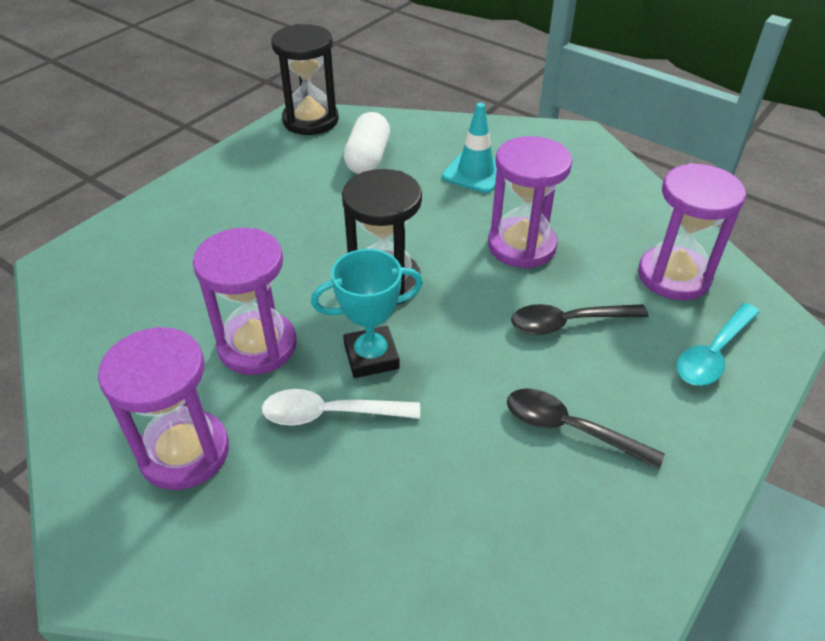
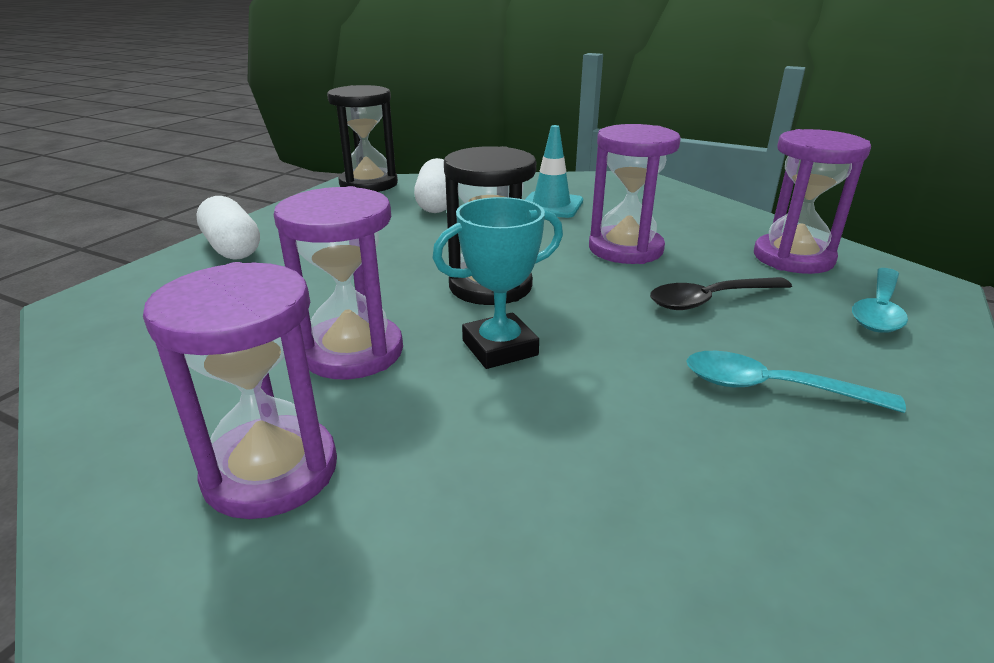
camera: 10 degrees left, 15 degrees down
white spoon [262,389,420,425] -> none
black spoon [507,388,665,469] -> turquoise spoon [686,351,906,413]
none -> white capsule [196,196,260,260]

